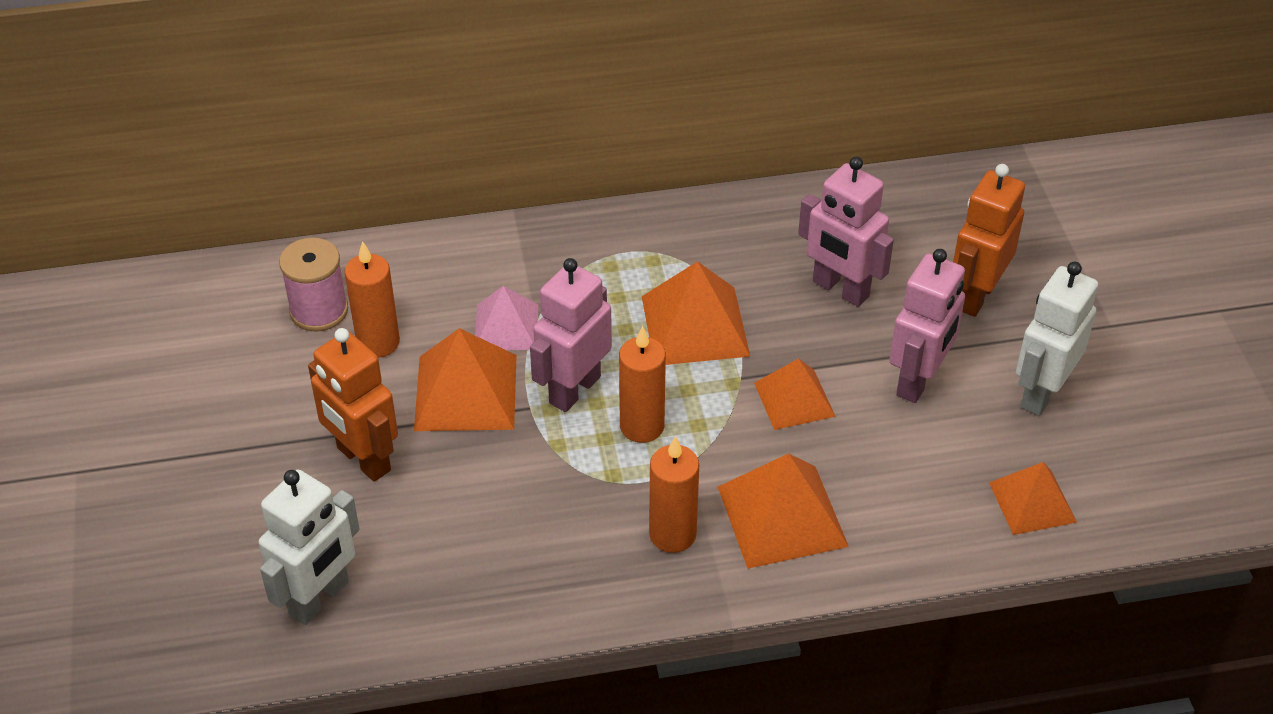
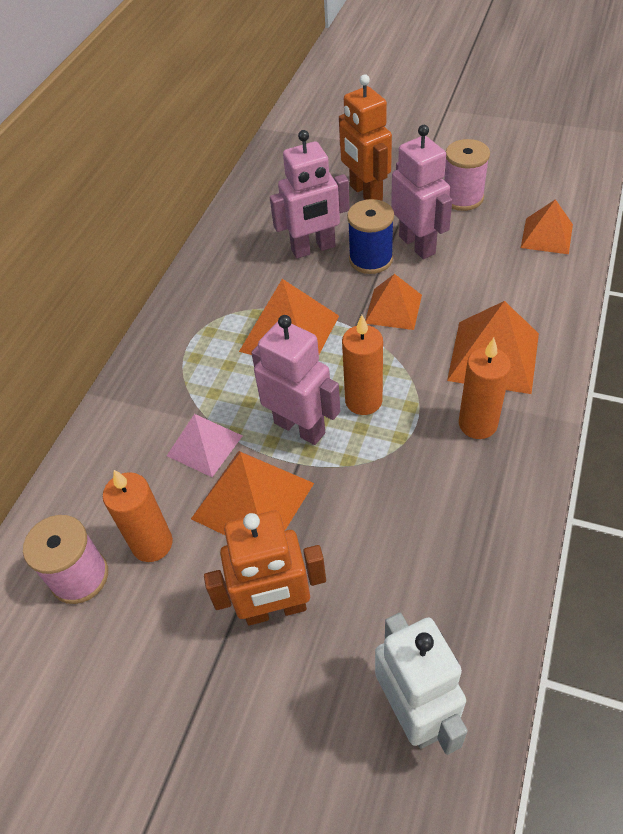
camera: 55 degrees left, 5 degrees up
pink robot [530,258,612,412] -> pink robot turned 150 degrees clockwise [251,315,340,445]
white robot [1016,262,1098,416] -> pink spool [444,139,490,211]
none -> blue spool [347,199,394,274]

